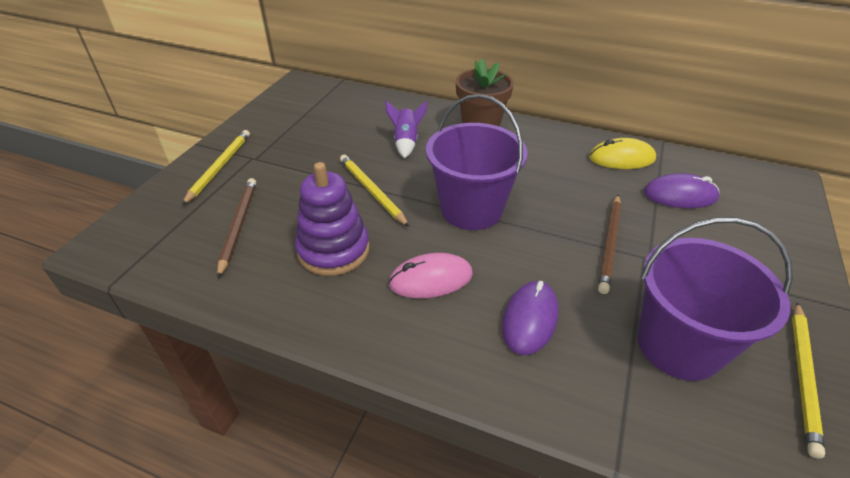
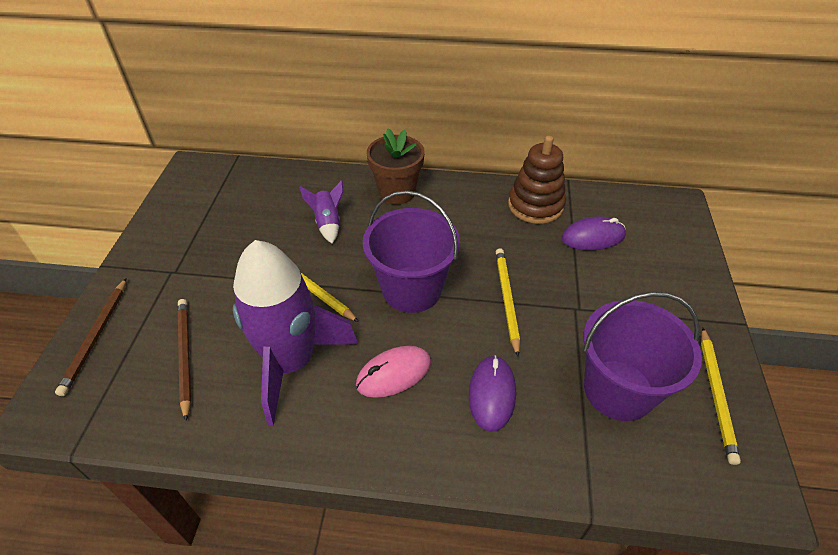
camera: 15 degrees left, 5 degrees up
yellow pencil [182,130,250,205] -> yellow pencil moved to [496,248,520,357]
purple stacking toy [295,162,370,276] -> purple rocket [233,240,358,426]
yellow mouse [589,138,656,169] -> brown stacking toy [508,136,566,224]
brown pencil [598,195,621,294] -> brown pencil moved to [55,278,126,396]

